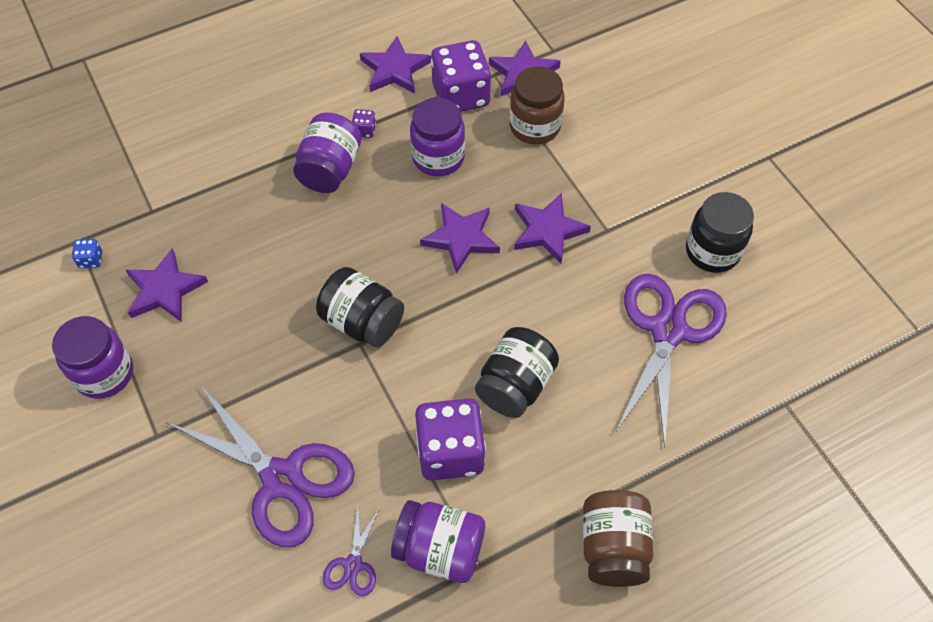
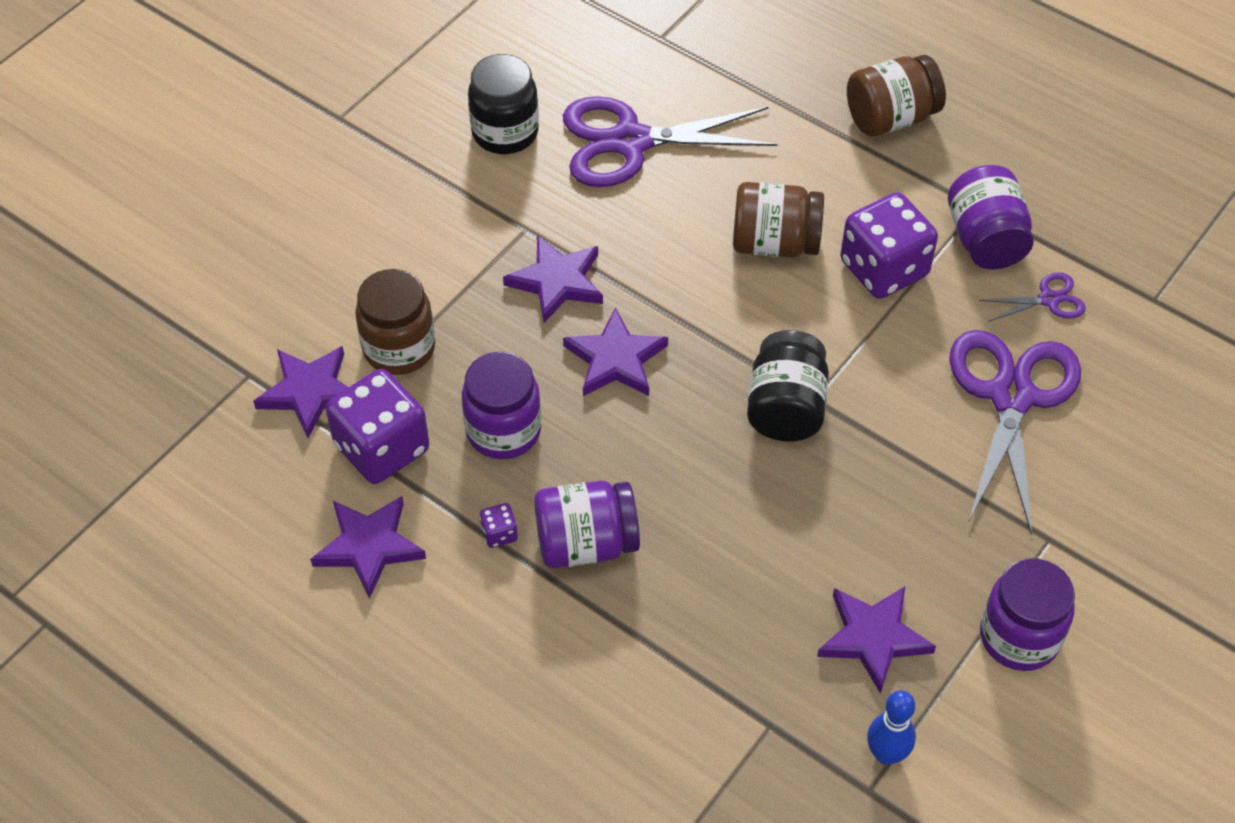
camera: 115 degrees left, 5 degrees down
blue dice [72,239,102,268] -> blue bowling pin [867,690,916,765]
black jar [475,327,559,418] -> brown jar [733,182,824,257]

